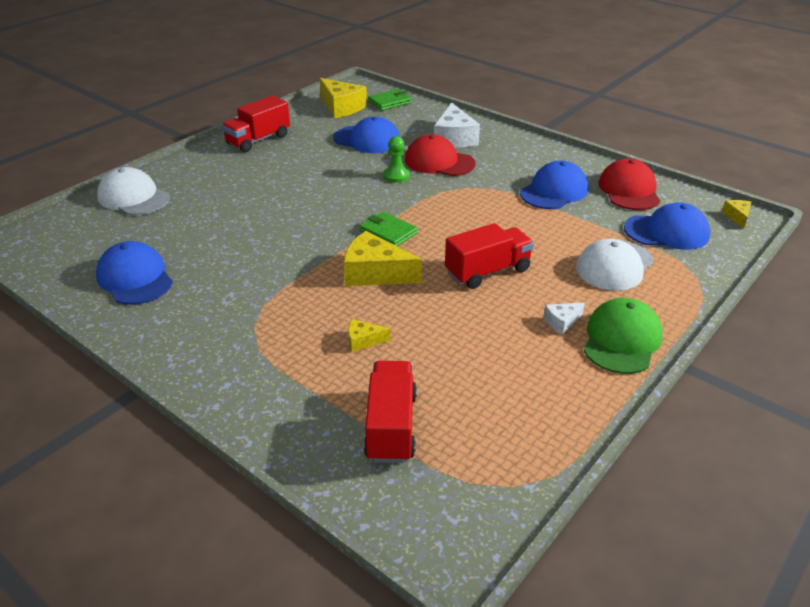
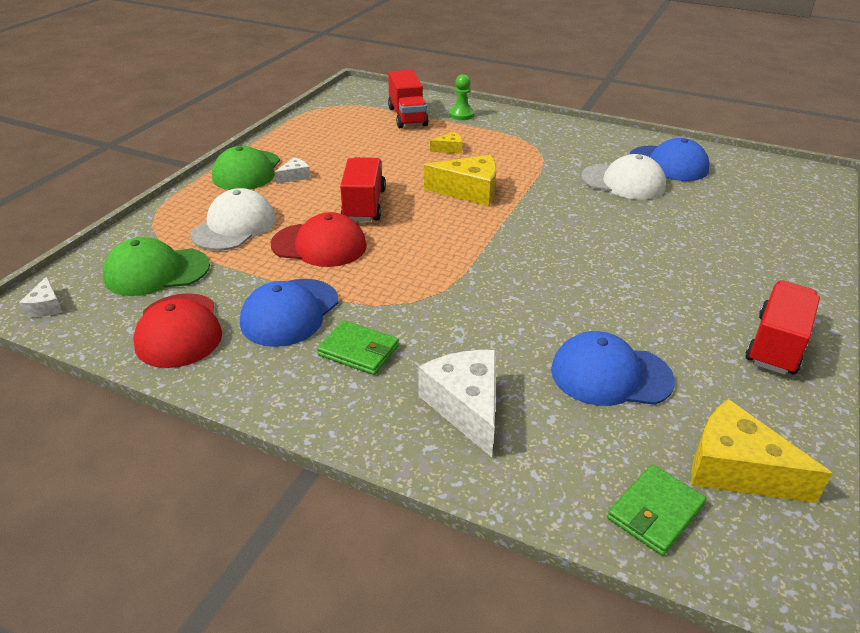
camera: 165 degrees right, 0 degrees up
white cap [97,167,170,215] -> white cap moved to [581,154,666,200]
green wallet [360,211,418,246] -> green wallet moved to [317,320,399,375]
green pawn [383,136,410,183] -> green pawn moved to [449,74,474,120]
red cap [405,134,476,176] -> red cap moved to [271,212,367,267]
red truck [445,223,534,289] -> red truck turned 135 degrees clockwise [340,157,386,222]
blue cap [624,202,710,250] -> green cap [103,237,210,296]
yellow cheese [722,200,751,229] -> white cheese [19,276,62,317]

